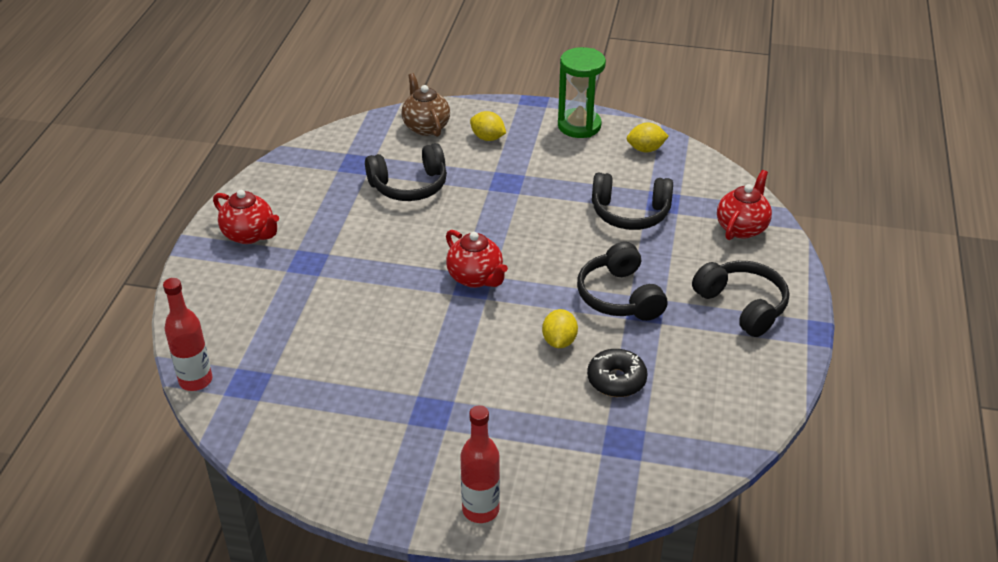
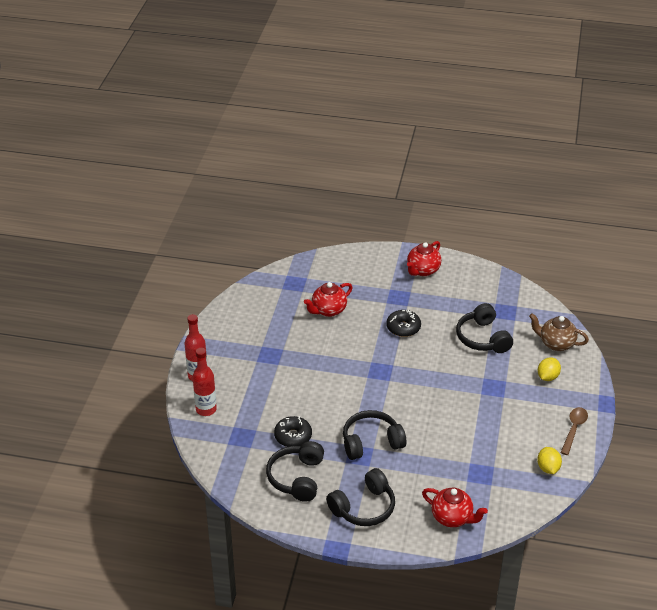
camera: 90 degrees right, 0 degrees up
red bottle [163,278,212,391] -> red bottle moved to [193,348,217,416]
brown teapot [402,73,450,137] -> brown teapot turned 135 degrees counterclockwise [529,313,589,351]
red teapot [446,229,508,288] -> red teapot moved to [304,282,352,317]
yellow lemon [542,309,578,348] -> none
green hourglass [558,47,606,138] -> brown spoon [560,407,588,455]
black headphones [592,172,673,230] -> black headphones moved to [266,441,324,502]
none -> black donut [386,310,421,337]

